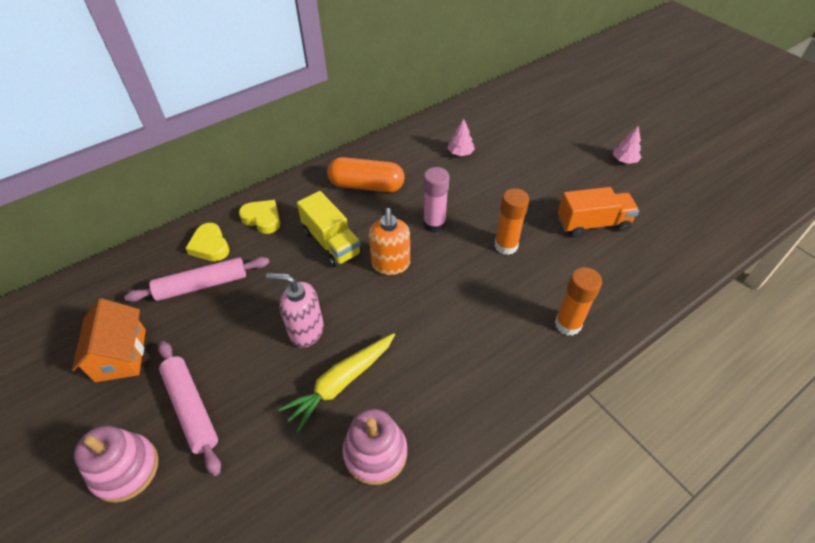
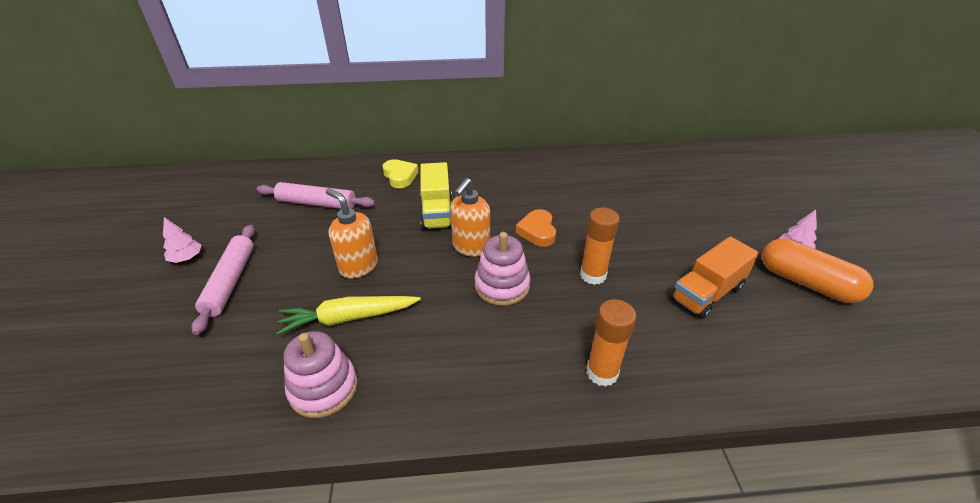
camera: 30 degrees right, 10 degrees down
orange house [72,298,146,382] -> none
pink stacking toy [74,425,159,503] -> pink stacking toy moved to [475,232,530,306]
yellow heart [185,223,229,261] -> none
pink soap dispenser [266,273,324,348] -> orange soap dispenser [326,188,378,279]
orange capsule [327,157,404,192] -> orange capsule moved to [762,238,873,303]
pink glue stick [423,167,449,233] -> orange heart [516,209,556,247]
pink tree [448,118,475,156] -> pink tree moved to [163,217,201,263]
orange truck [558,187,639,237] -> orange truck turned 120 degrees clockwise [671,236,759,319]

